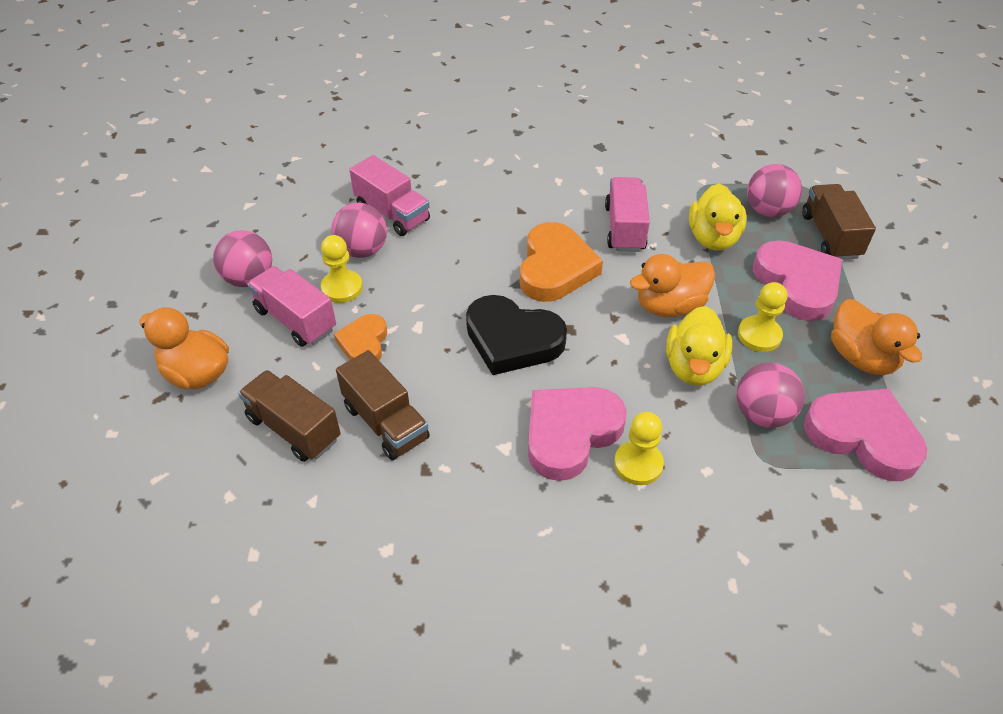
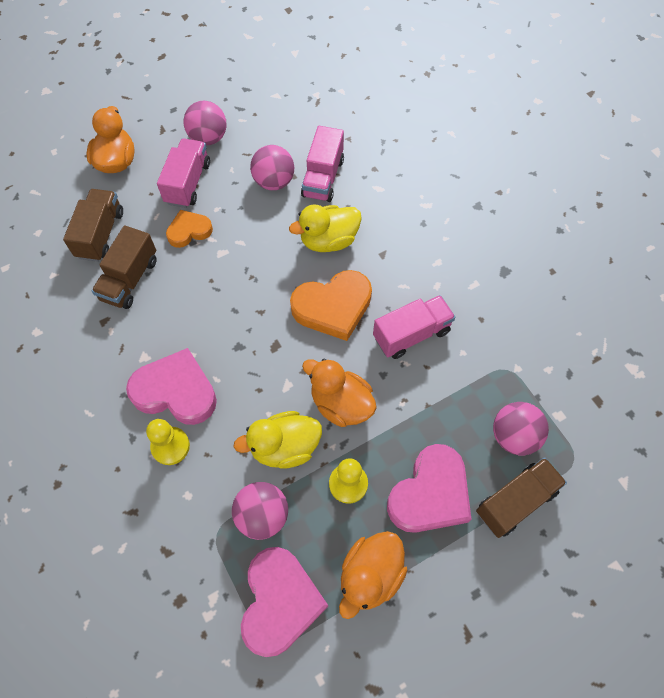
camera: 60 degrees right, 15 degrees up
yellow pawn [321,235,363,303] -> none
black heart [466,295,567,375] -> none
yellow duck [689,183,747,250] -> yellow duck moved to [289,204,362,252]

